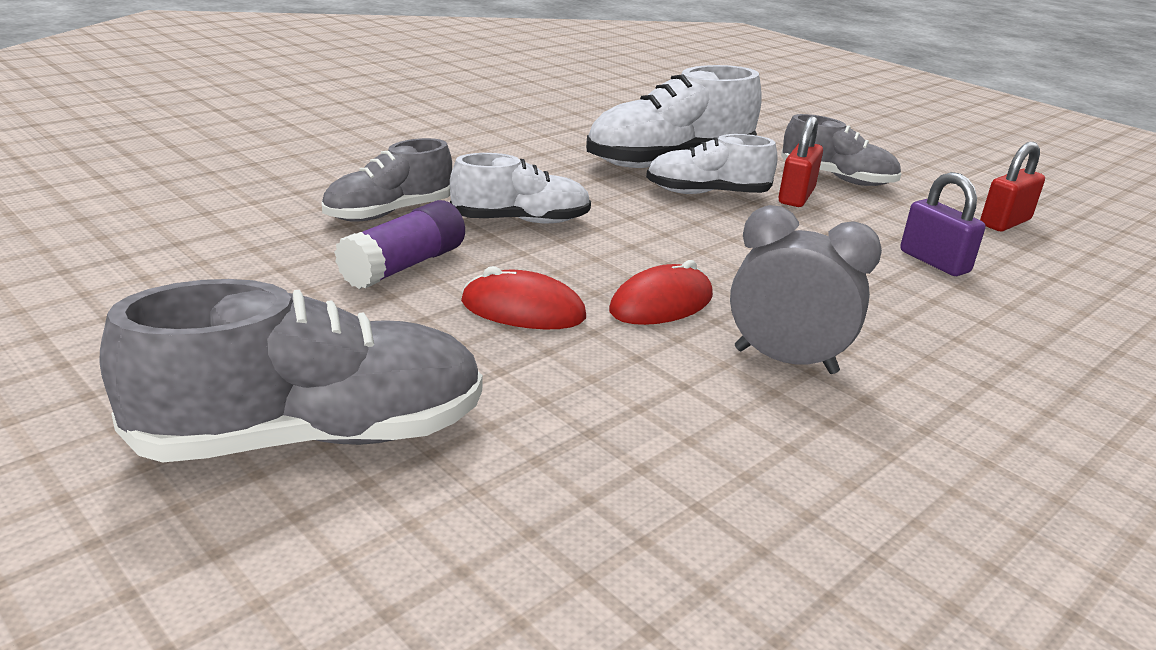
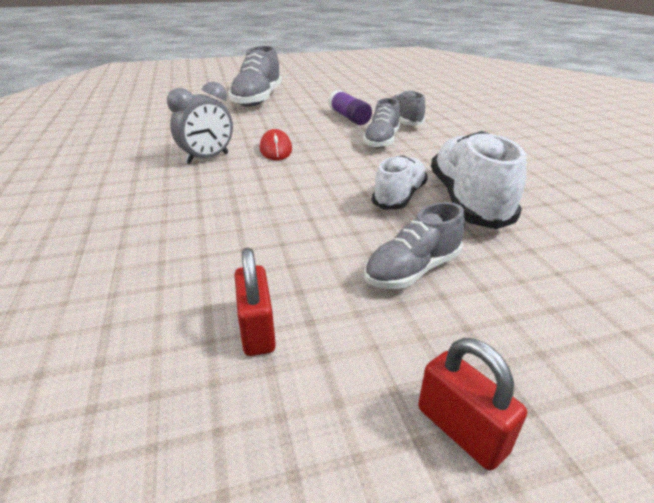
camera: 120 degrees right, 5 degrees up
white shoe [450,153,591,224] -> grey shoe [363,98,400,148]
red mouse [461,266,586,329] -> none
red padlock [778,116,823,207] -> red padlock moved to [418,338,527,471]
purple padlock [900,172,985,276] -> none

